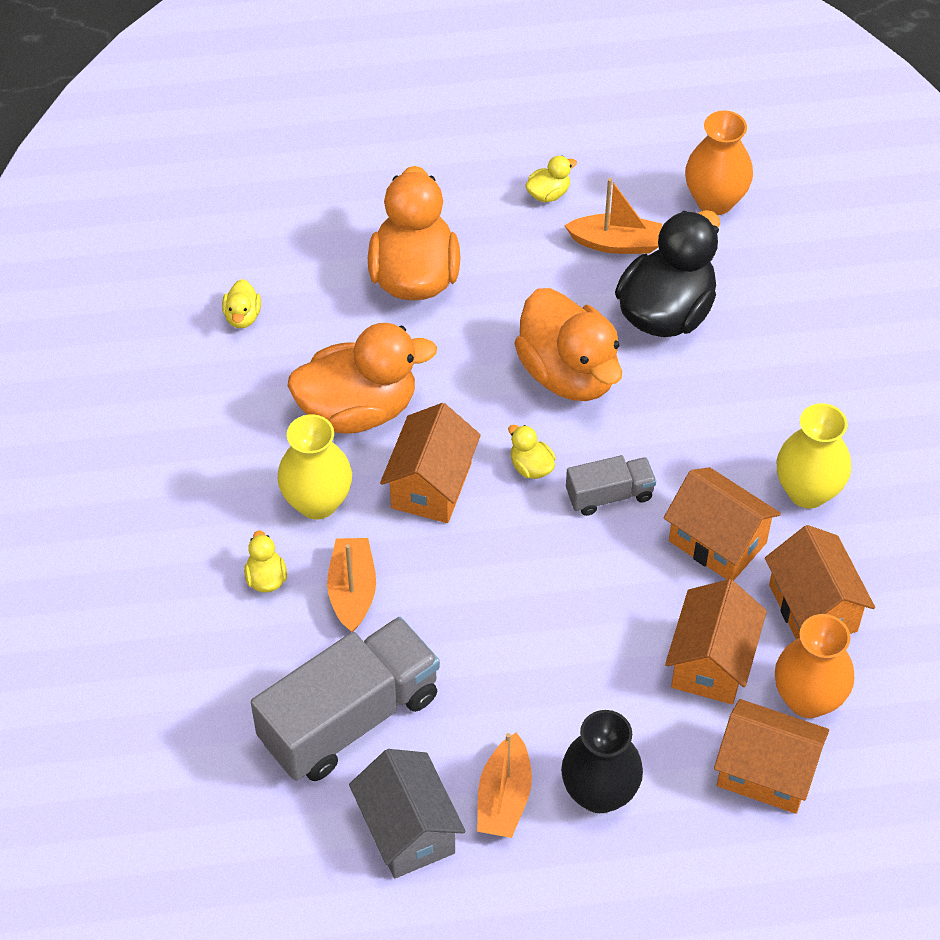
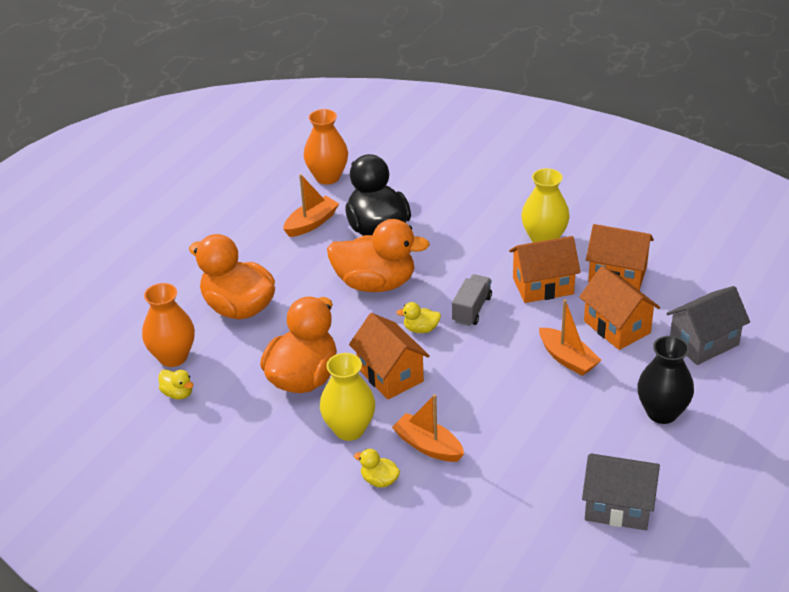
camera: 50 degrees left, 15 degrees down
grey truck [251,617,440,781] -> none
orange boat [477,732,532,838] -> orange boat moved to [539,299,601,376]
yellow duck [525,156,577,202] -> none
orange house [714,699,829,814] -> grey house [666,286,750,365]
orange vase [775,614,854,718] -> orange vase moved to [142,283,195,367]

